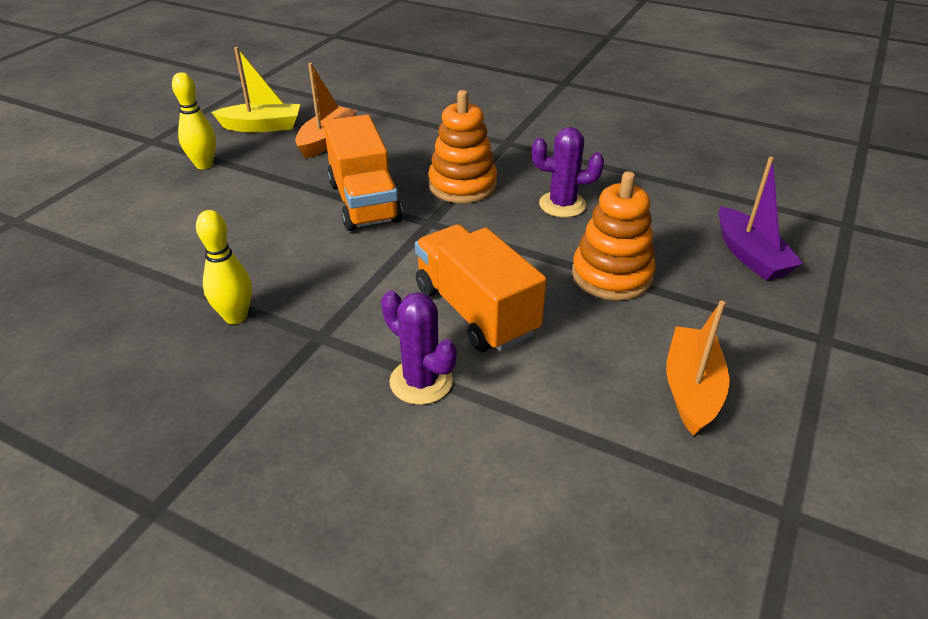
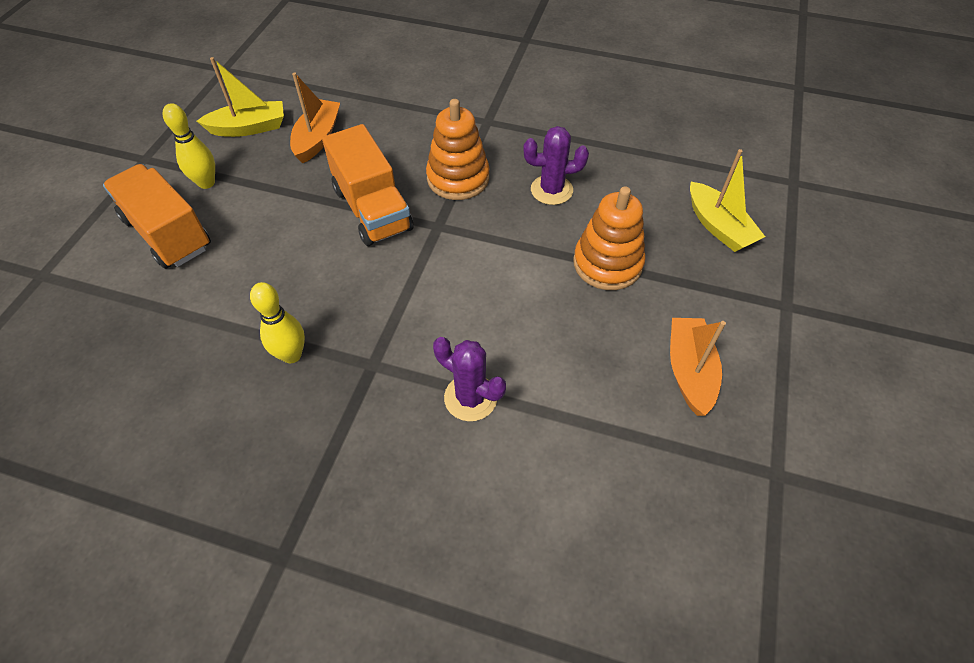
camera: 10 degrees left, 15 degrees up
orange truck [415,224,547,352] -> orange truck moved to [103,164,211,269]
purple boat [719,157,803,281] -> yellow boat [690,149,765,252]

